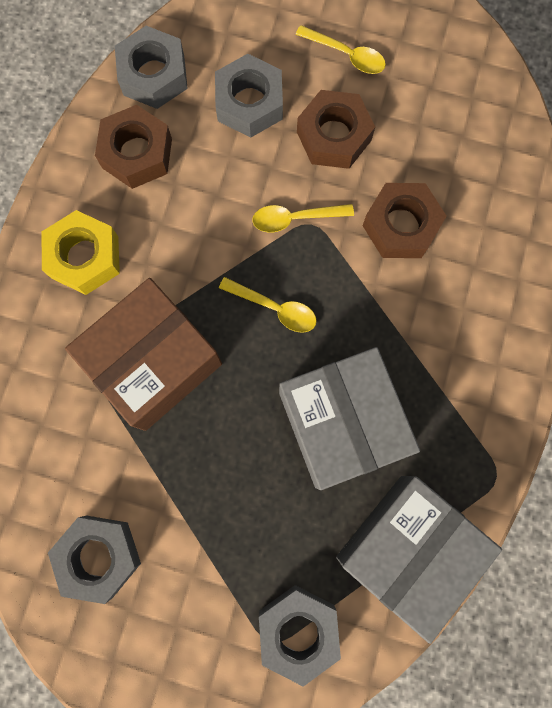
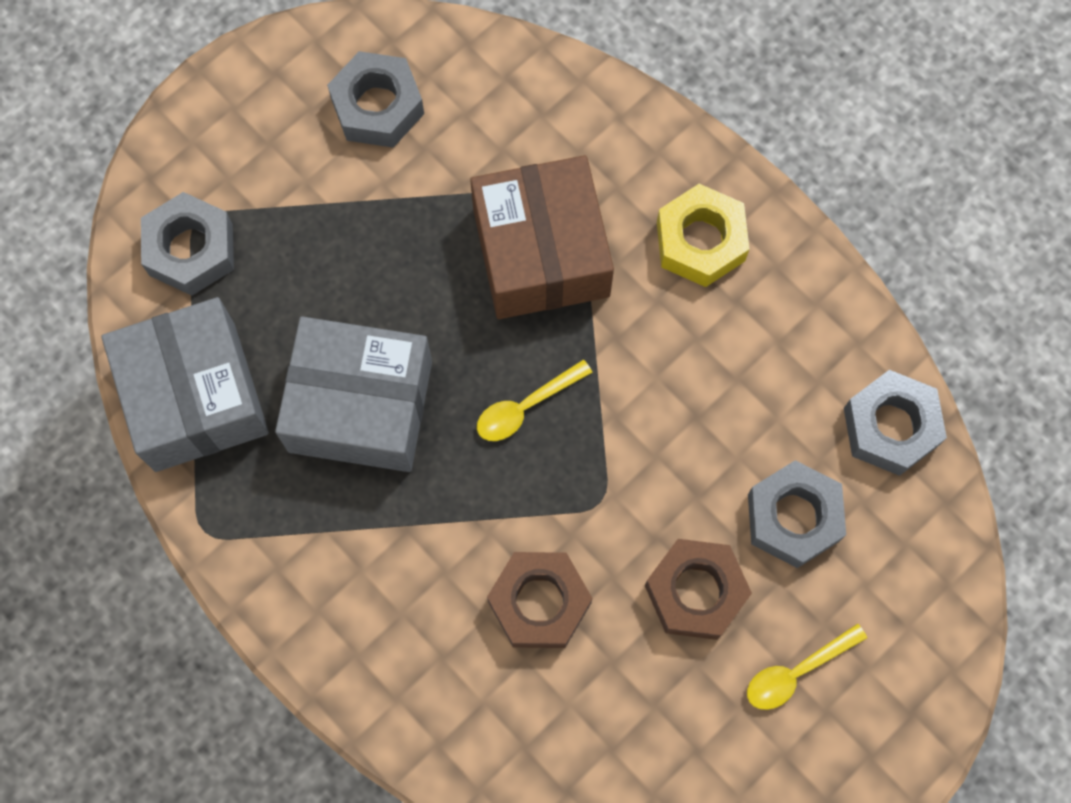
camera: 120 degrees right, 5 degrees down
brown nut [95,105,172,189] -> none
yellow spoon [252,204,354,233] -> none

